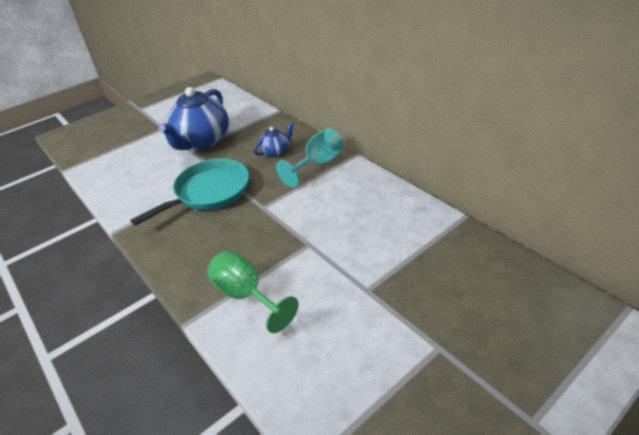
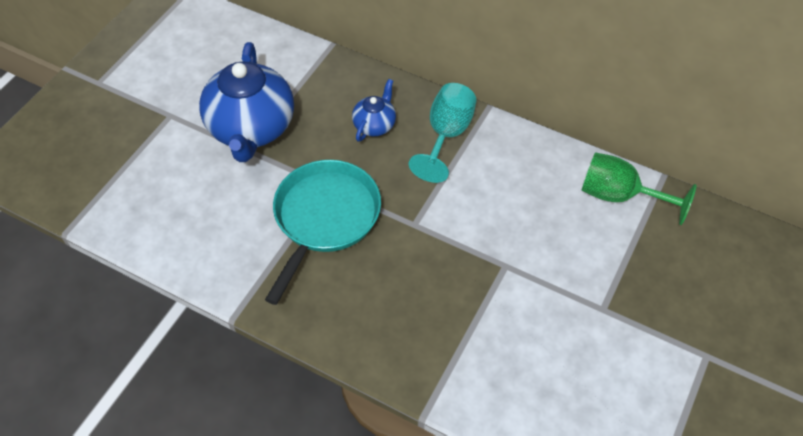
camera: 25 degrees left, 15 degrees up
green goblet [207,250,299,333] -> green goblet moved to [582,152,697,225]

